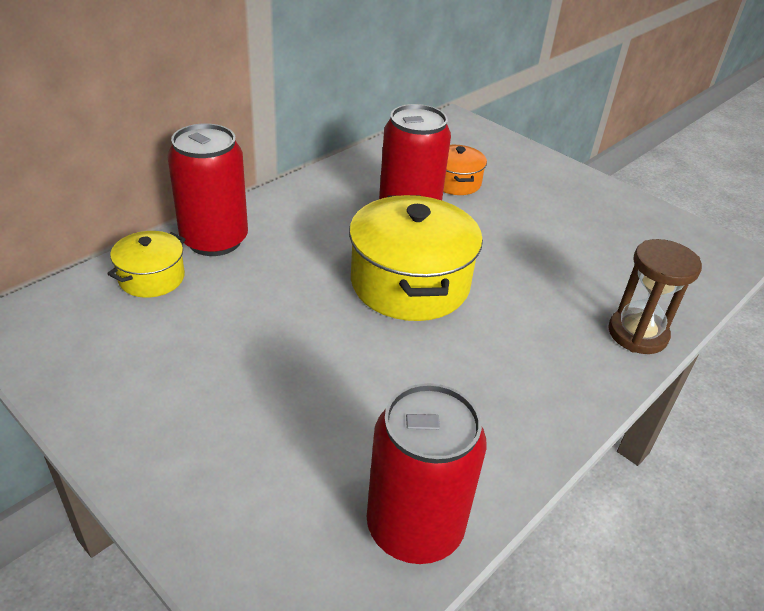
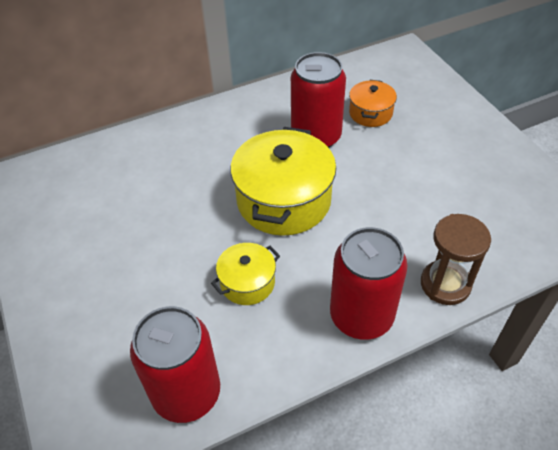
camera: 25 degrees right, 10 degrees up
yellow pot [107,231,186,298] -> yellow pot moved to [211,243,280,305]
red can [167,123,248,256] -> red can moved to [330,227,408,340]

